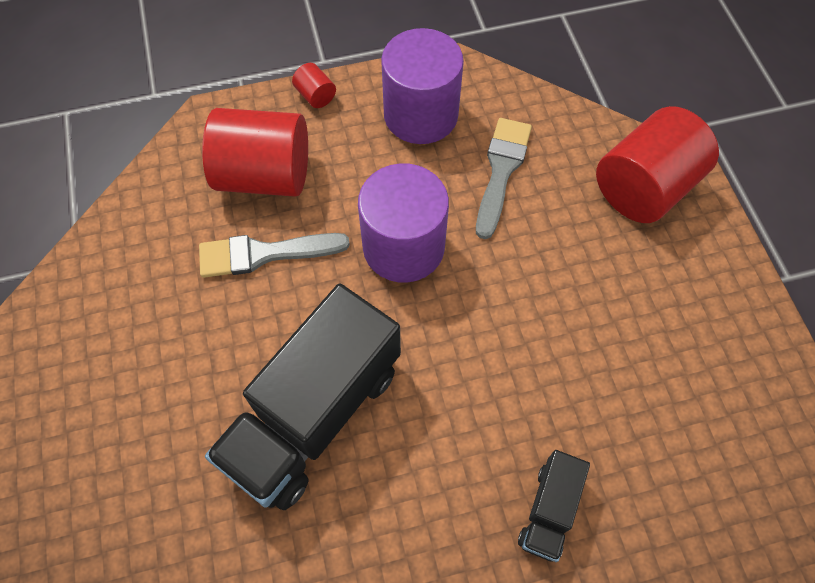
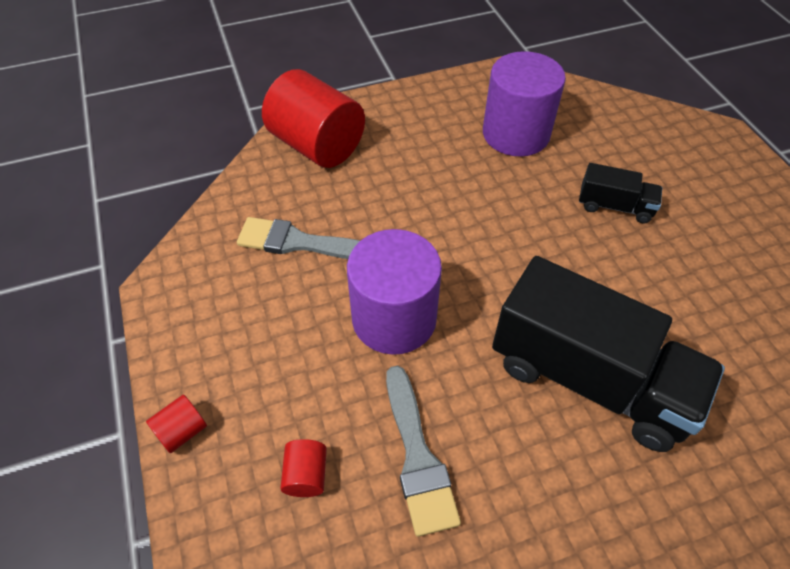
camera: 95 degrees left, 10 degrees down
red cylinder [202,108,308,197] -> red cylinder [280,439,327,497], size x0.42
purple cylinder [381,28,464,144] -> purple cylinder moved to [483,51,566,157]

